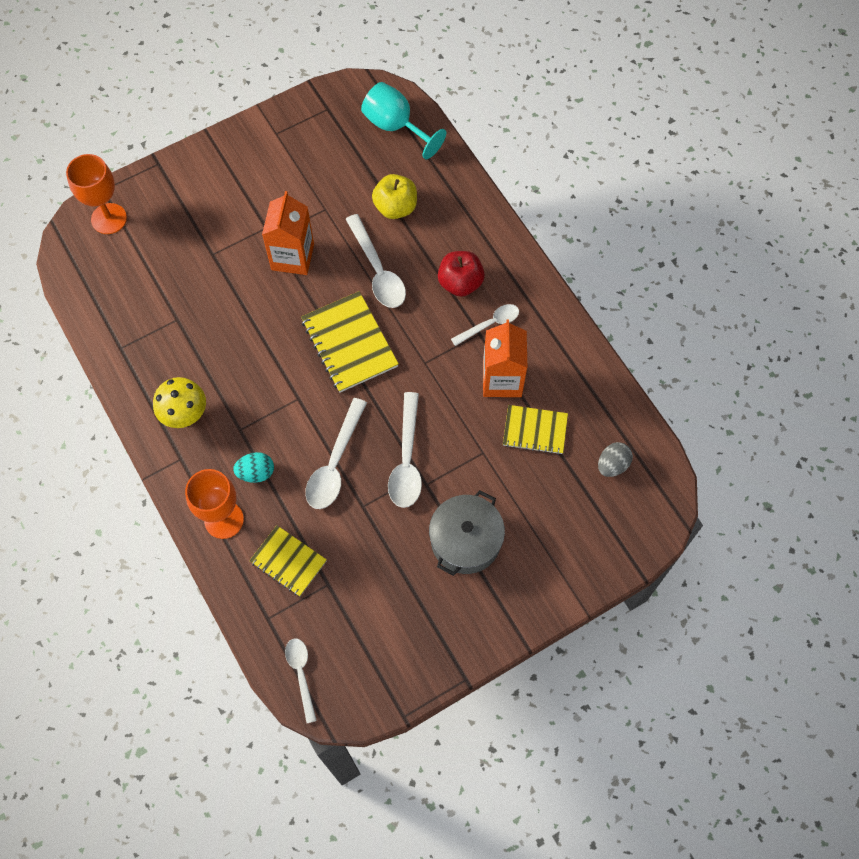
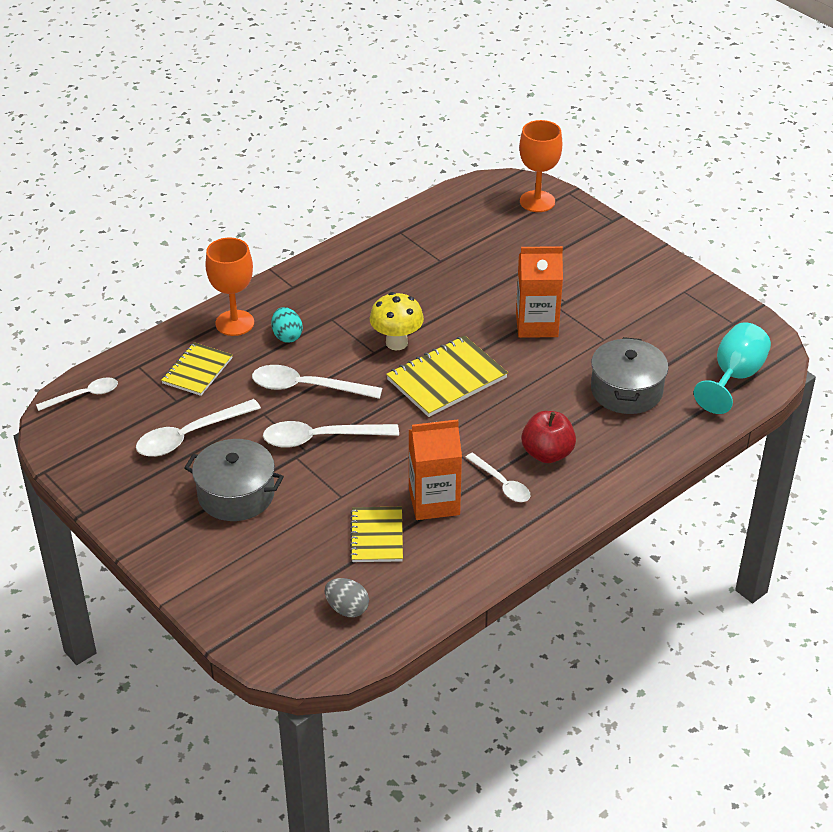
camera: 80 degrees right, 25 degrees down
yellow mushroom [153,377,206,428] -> yellow mushroom moved to [370,292,424,350]
white spoon [346,214,406,308] -> white spoon moved to [136,399,261,457]
yellow apple [372,174,417,219] -> grey pot [591,337,668,414]

